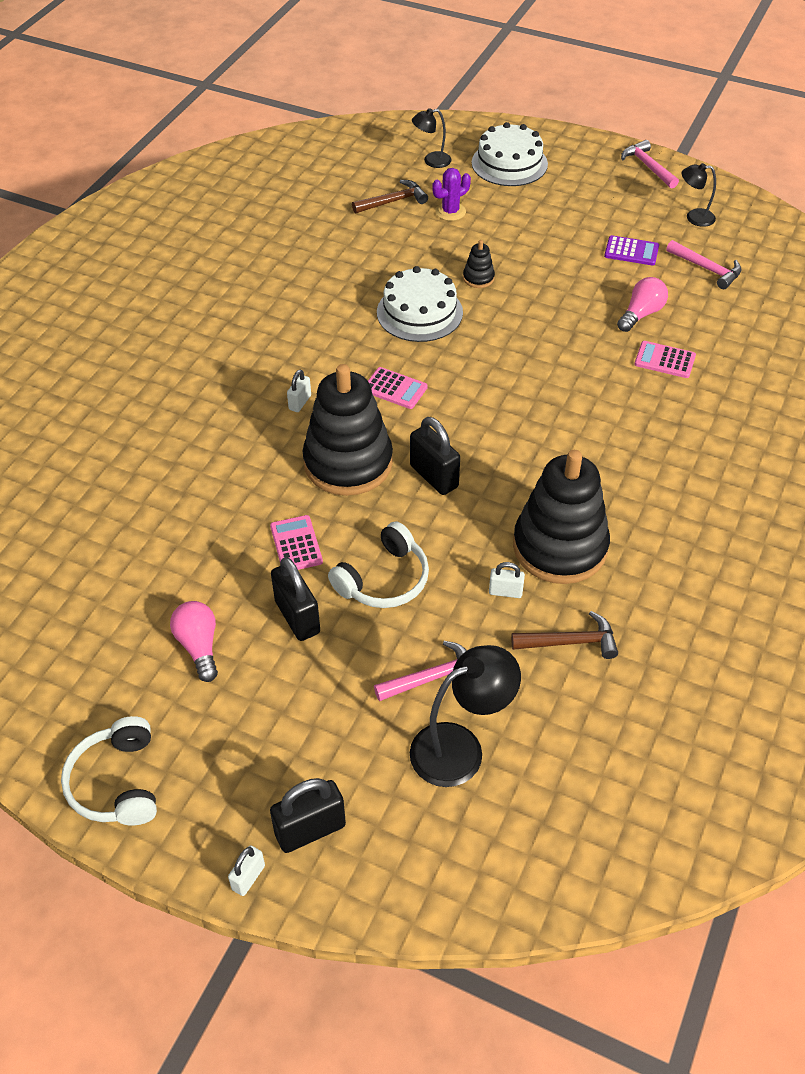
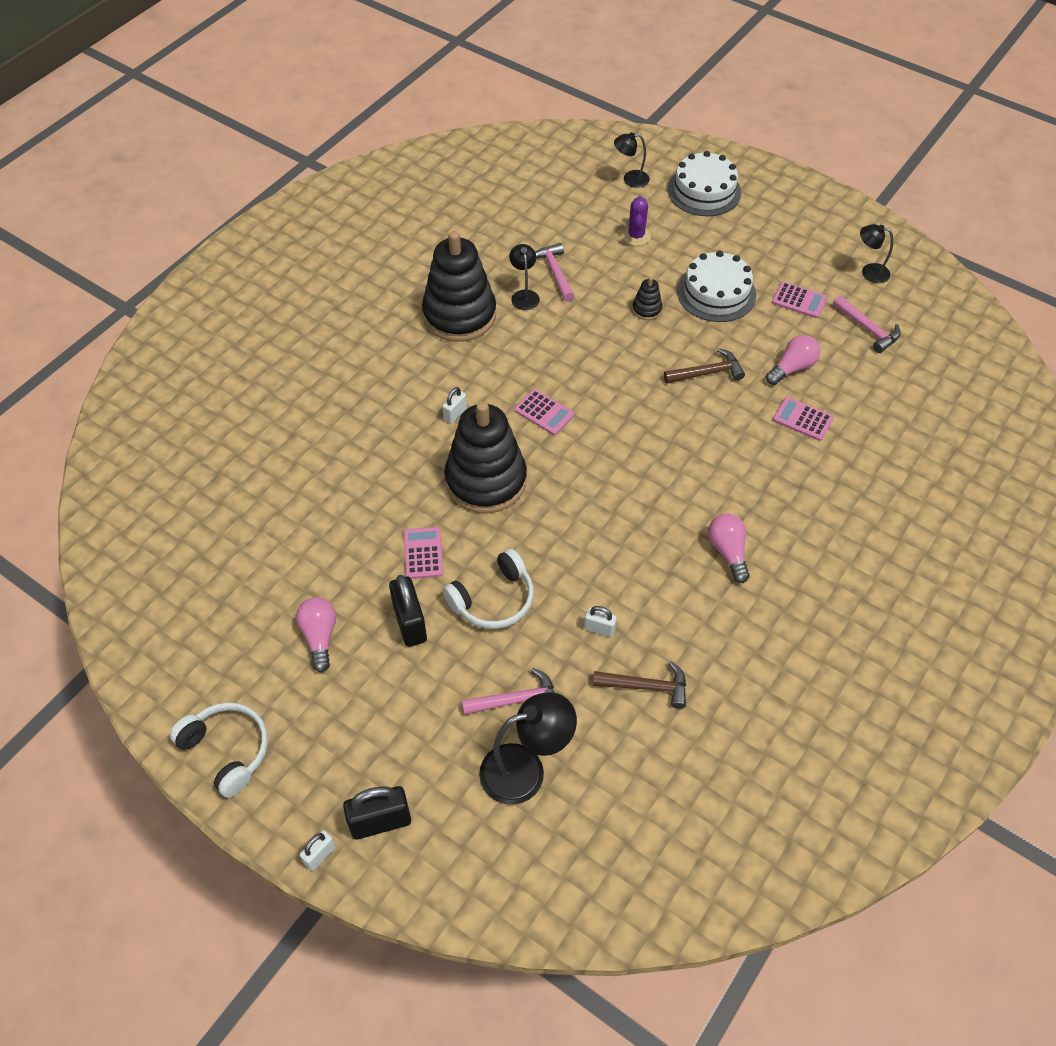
camera: 10 degrees right, 5 degrees up
white headphones [61,716,157,825] -> white headphones turned 135 degrees clockwise [170,702,268,798]
brown hammer [352,180,428,213] -> brown hammer moved to [664,348,745,384]
white cake [377,266,463,342] -> white cake moved to [677,251,756,322]
black padlock [410,417,460,495] -> none
purple cactus [432,168,471,221] -> purple cactus turned 60 degrees counterclockwise [622,196,651,246]
black stacking toy [513,450,610,584] -> black stacking toy moved to [422,231,496,342]
purple calculator [604,235,659,266] -> pink calculator [772,282,828,318]
pink hammer [621,140,679,189] -> pink hammer moved to [535,243,575,302]
none -> black lamp [509,244,540,310]
none -> pink light bulb [708,514,750,583]

